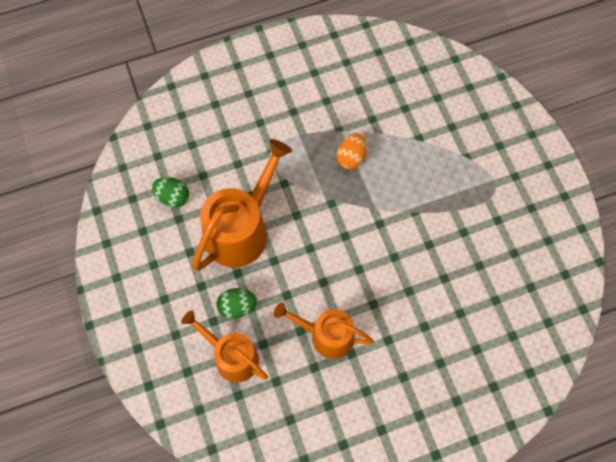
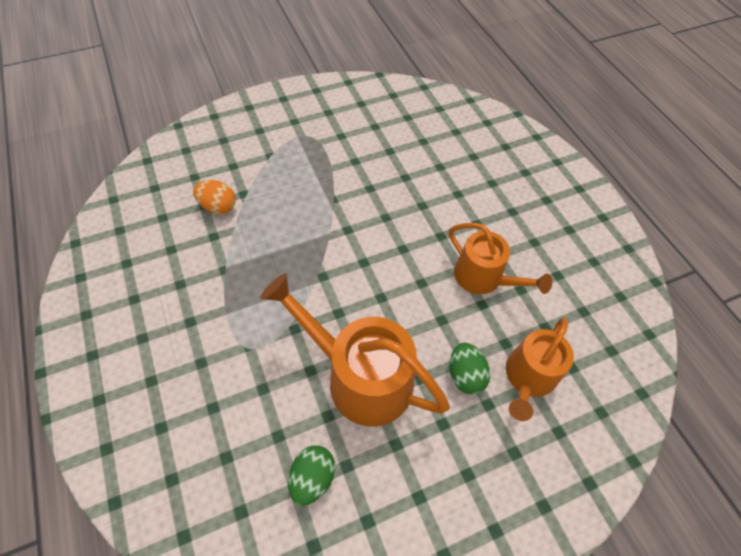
camera: 95 degrees left, 10 degrees down
orange watering can [274,302,374,359] -> orange watering can turned 60 degrees counterclockwise [449,223,552,294]
orange egg [337,134,367,169] -> orange egg moved to [193,180,236,214]

